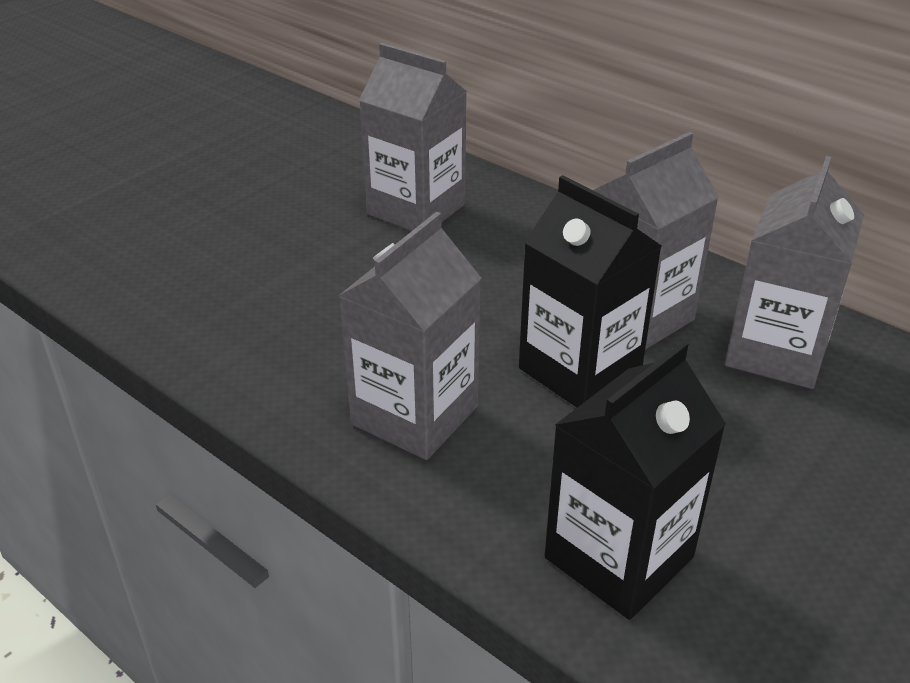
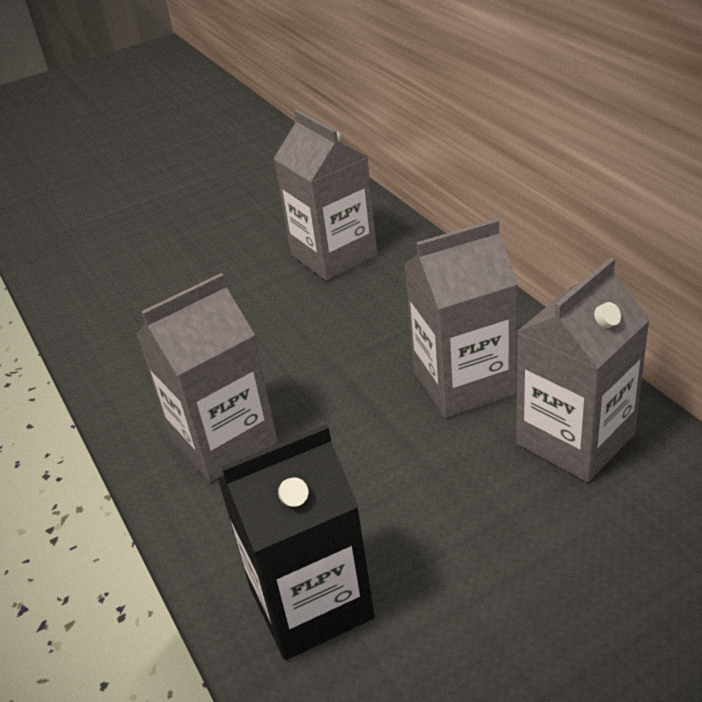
camera: 25 degrees right, 0 degrees up
black carton [519,175,661,408] -> none

